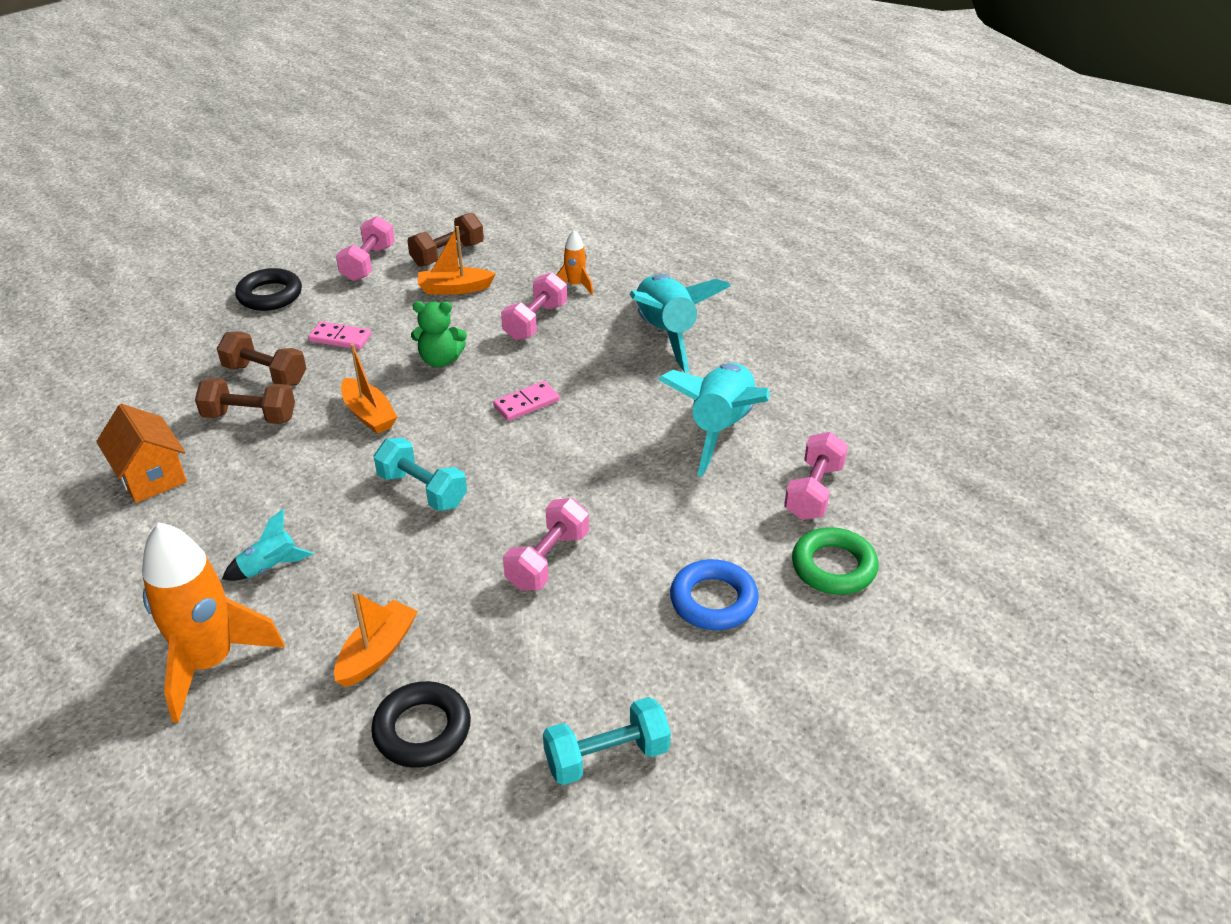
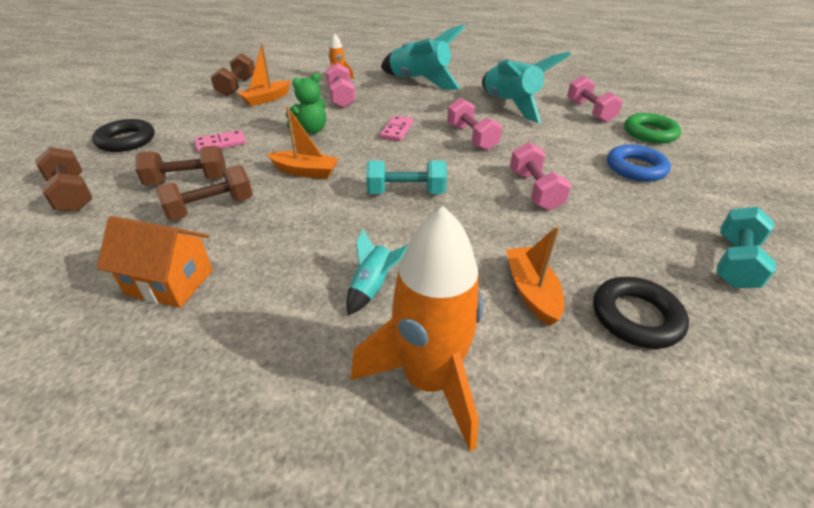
camera: 40 degrees left, 0 degrees up
pink dumbbell [336,216,395,281] -> pink dumbbell moved to [447,98,502,151]
none -> brown dumbbell [35,147,92,212]

